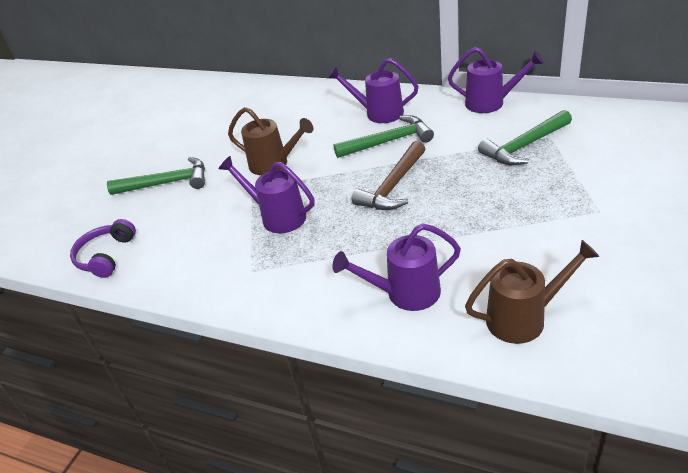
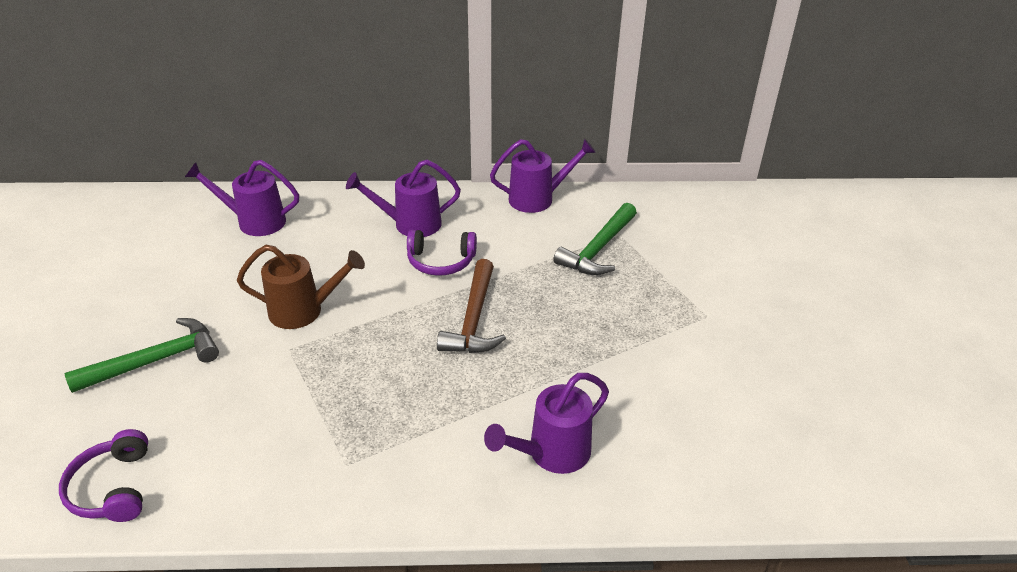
camera: 30 degrees left, 0 degrees up
purple watering can [219,156,315,233] -> purple watering can moved to [185,160,299,236]
green hammer [333,115,434,158] -> purple headphones [407,230,477,276]
brown watering can [465,240,600,344] -> none

